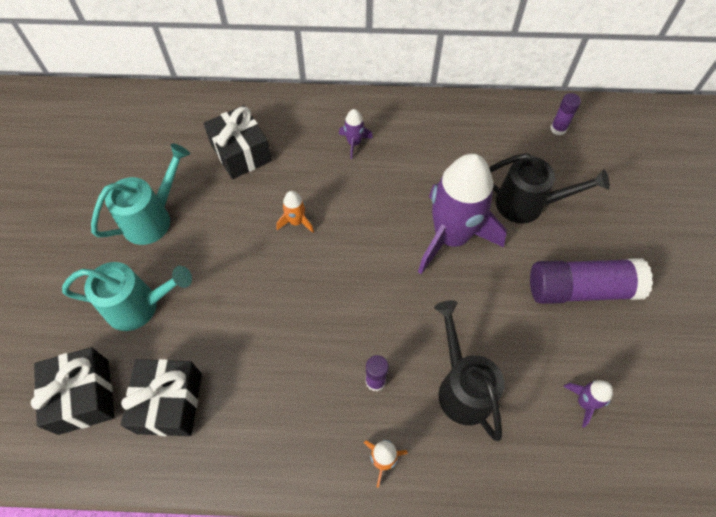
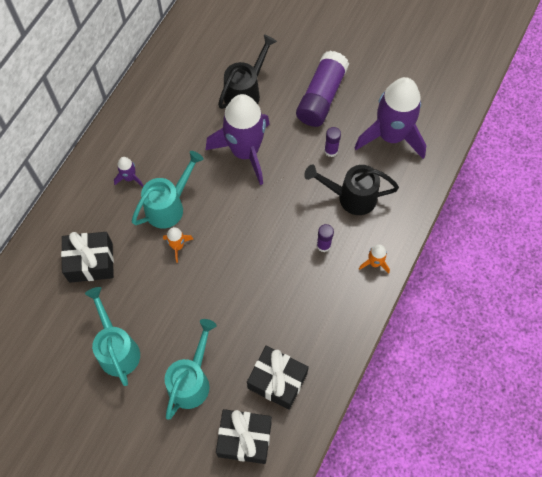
camera: 65 degrees left, 5 degrees up
purple glue stick [551,93,581,135] -> purple glue stick moved to [324,127,341,157]
purple rocket [563,380,613,427] -> purple rocket [354,77,427,159], size x2.44
none -> turquoise watering can [132,151,204,229]

